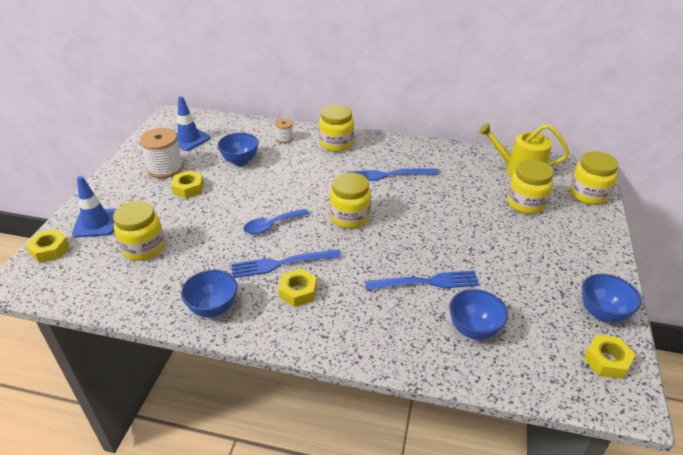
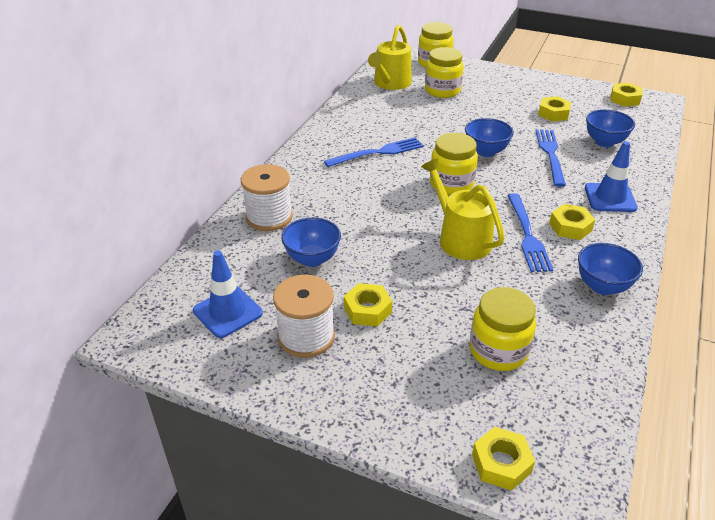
camera: 80 degrees left, 0 degrees up
blue traffic cone [72,176,116,238] -> blue traffic cone moved to [585,141,638,212]
blue spoon [243,209,309,234] -> yellow watering can [421,158,505,260]
white spool [275,119,294,143] -> white spool [241,164,293,231], size x1.89
yellow jar [319,104,354,152] -> none
blue fork [347,168,438,181] -> blue fork turned 120 degrees counterclockwise [324,137,424,167]
blue bowl [582,274,641,322] -> blue bowl moved to [465,118,514,157]
none -> yellow nut [538,96,572,122]

